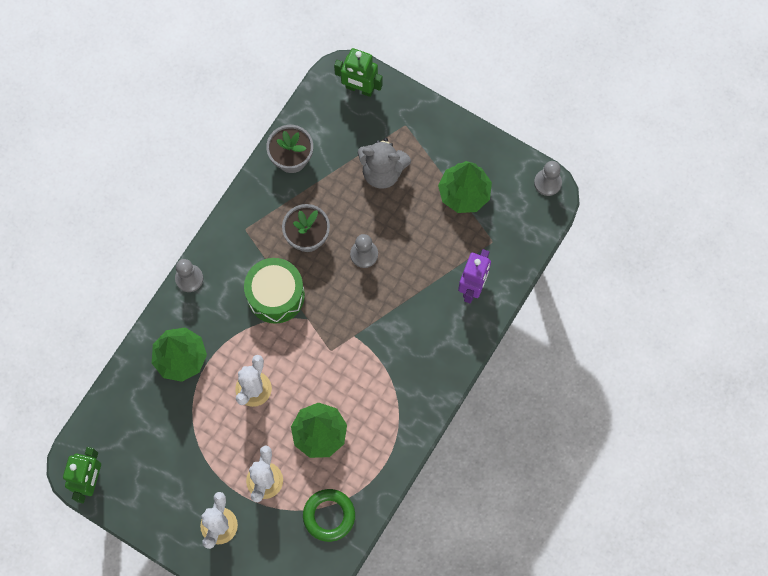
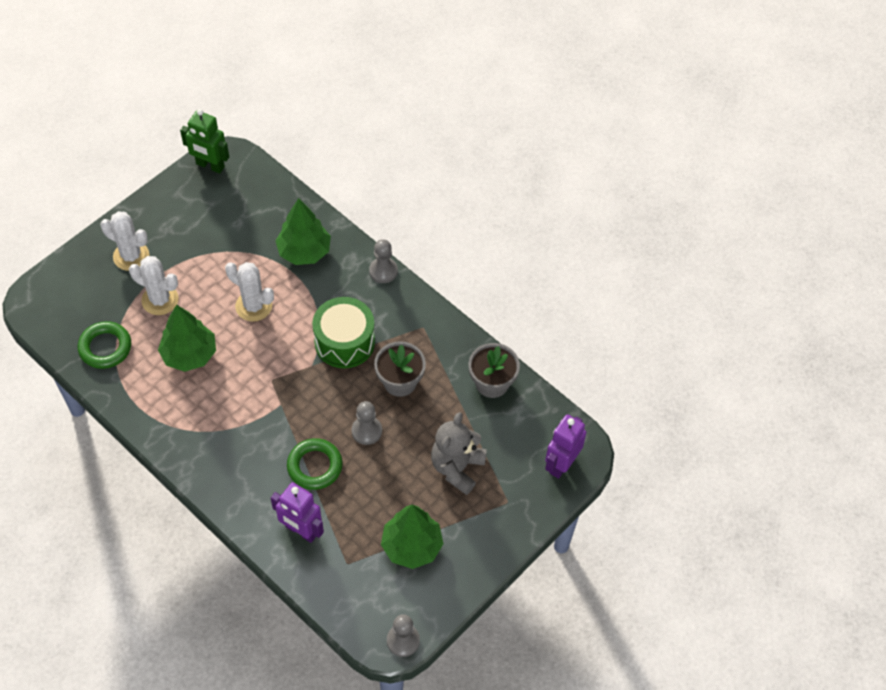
camera: 100 degrees right, 15 degrees down
green robot [334,48,383,97] -> purple robot [545,414,586,479]
none -> green ring [287,438,343,490]

